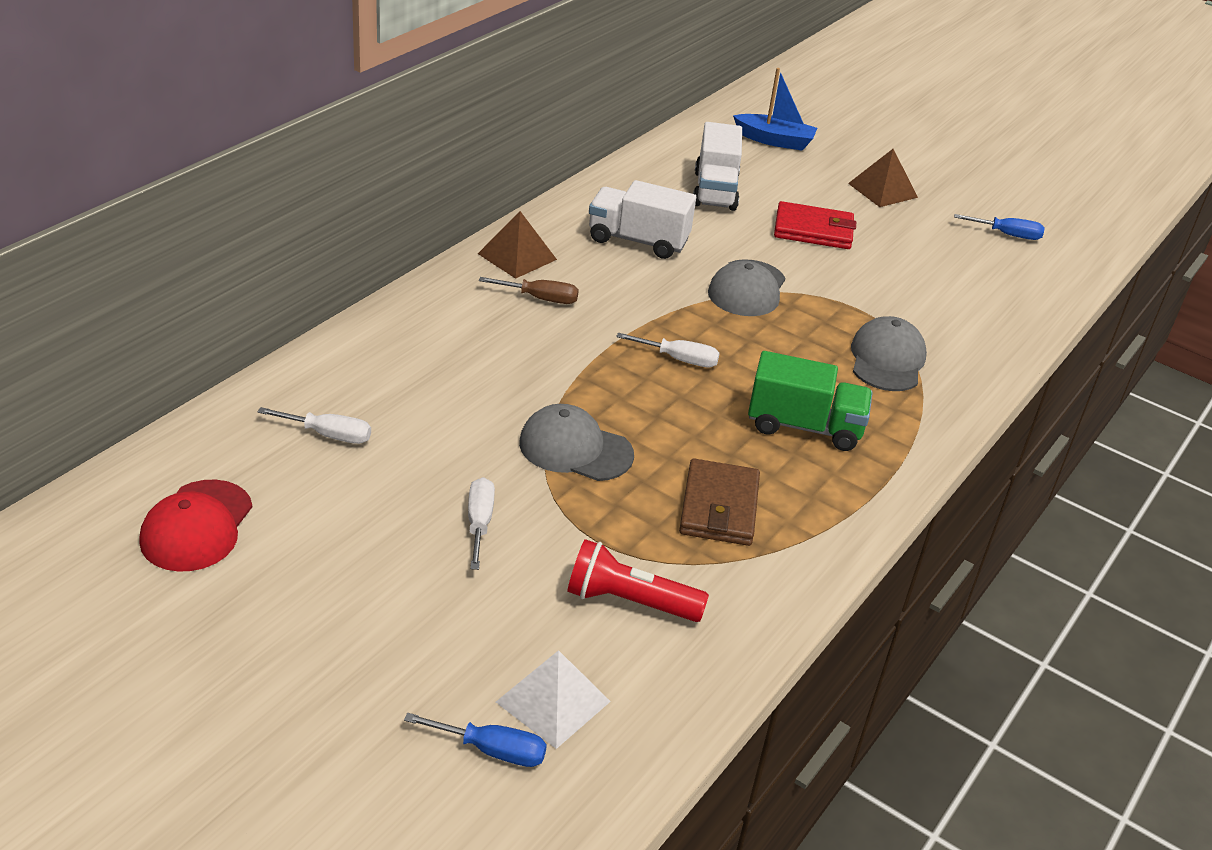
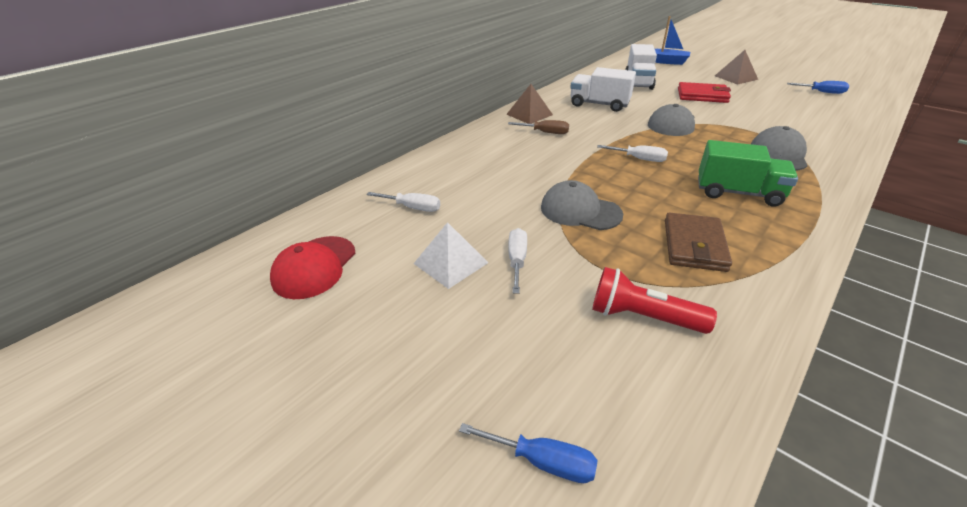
camera: 10 degrees right, 0 degrees up
white pyramid [496,650,611,749] -> white pyramid moved to [414,222,488,289]

